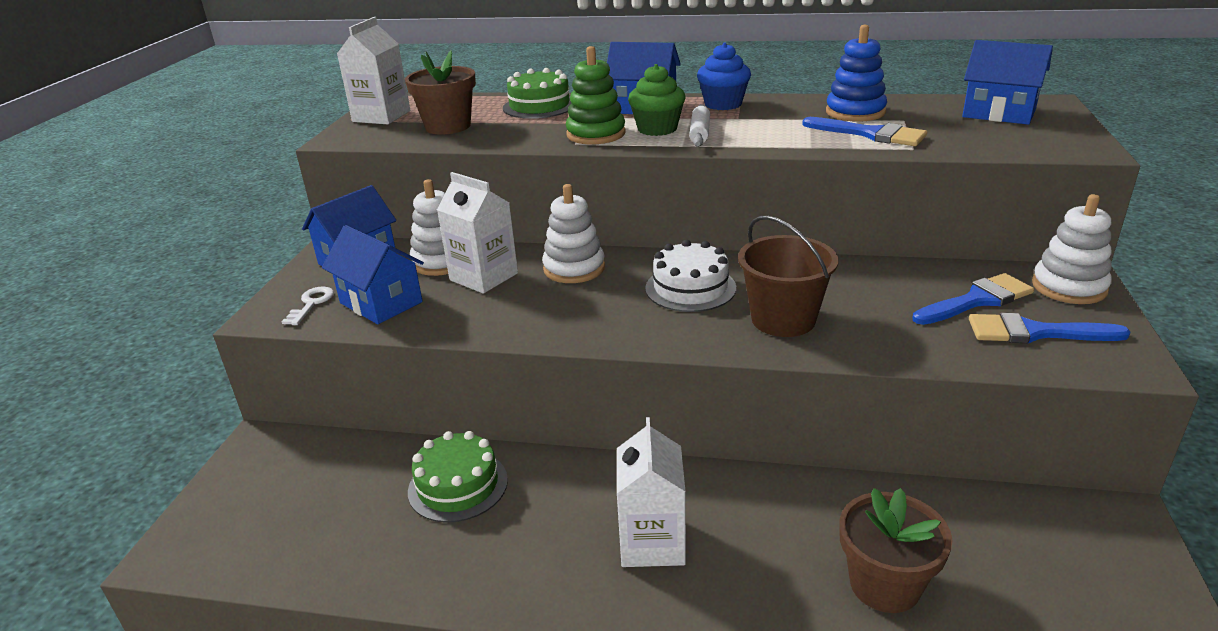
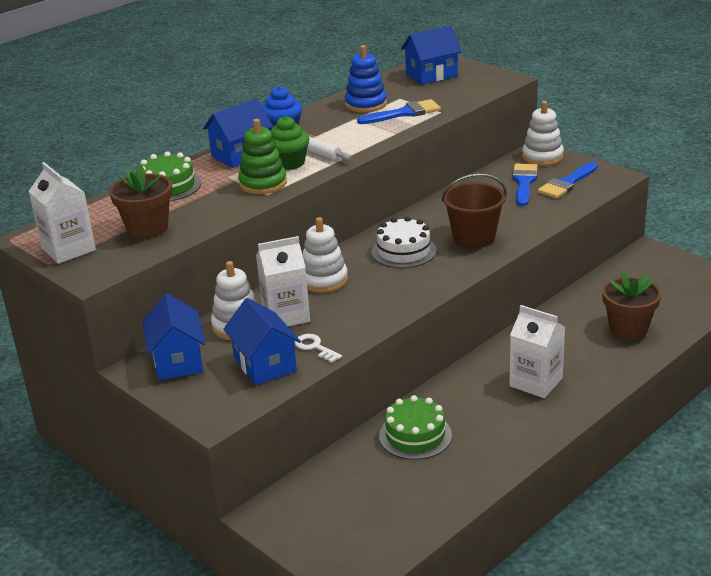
camera: 55 degrees left, 0 degrees up
white key [282,287,334,325] -> white key moved to [295,334,342,363]
blue house [322,225,424,324] -> blue house turned 75 degrees clockwise [223,298,301,385]

